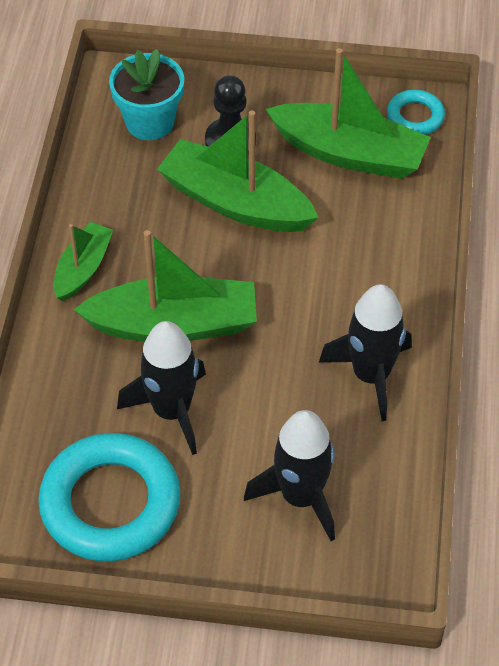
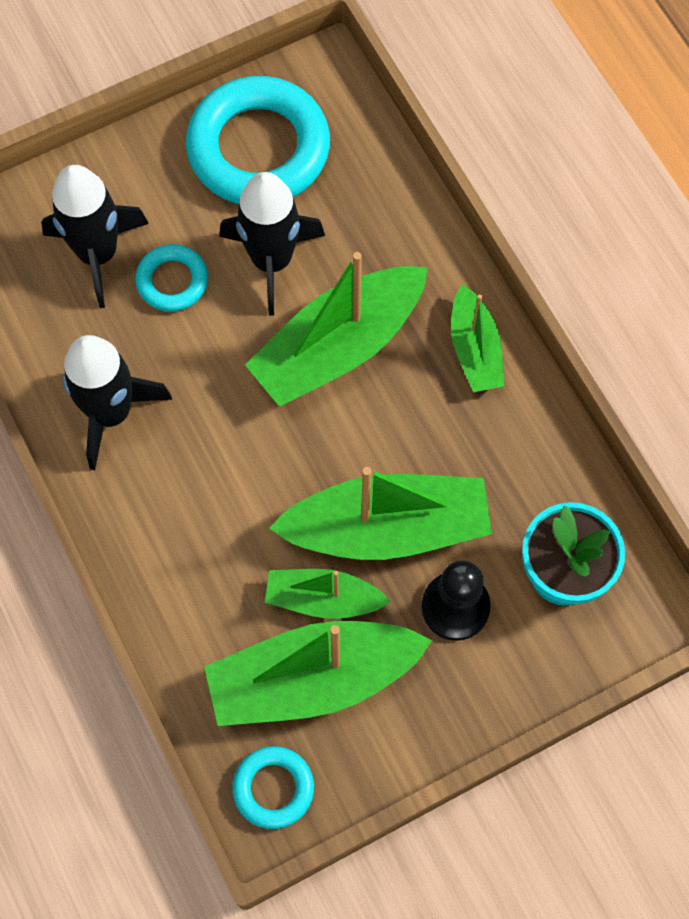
camera: 145 degrees right, 15 degrees up
none -> turquoise ring [135,244,208,312]
none -> green boat [265,569,391,619]

